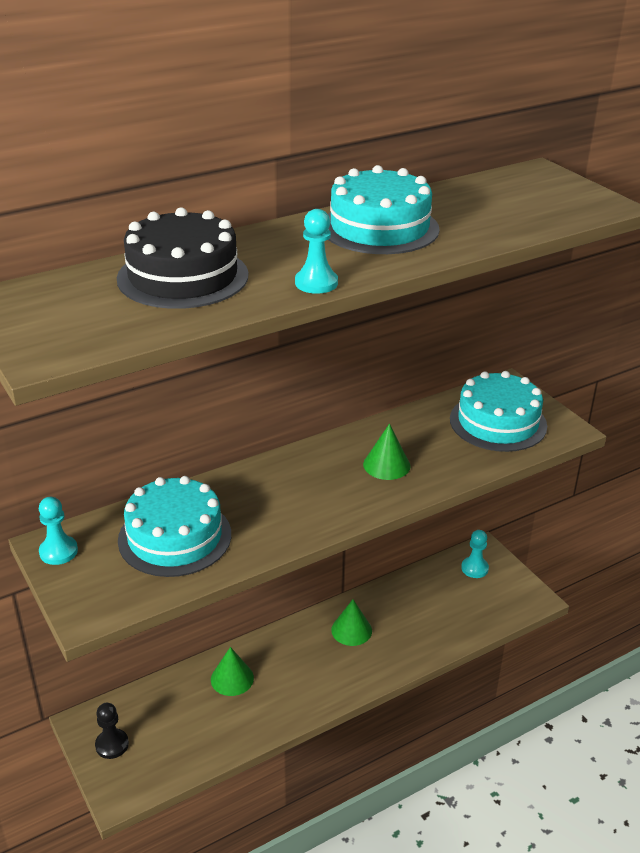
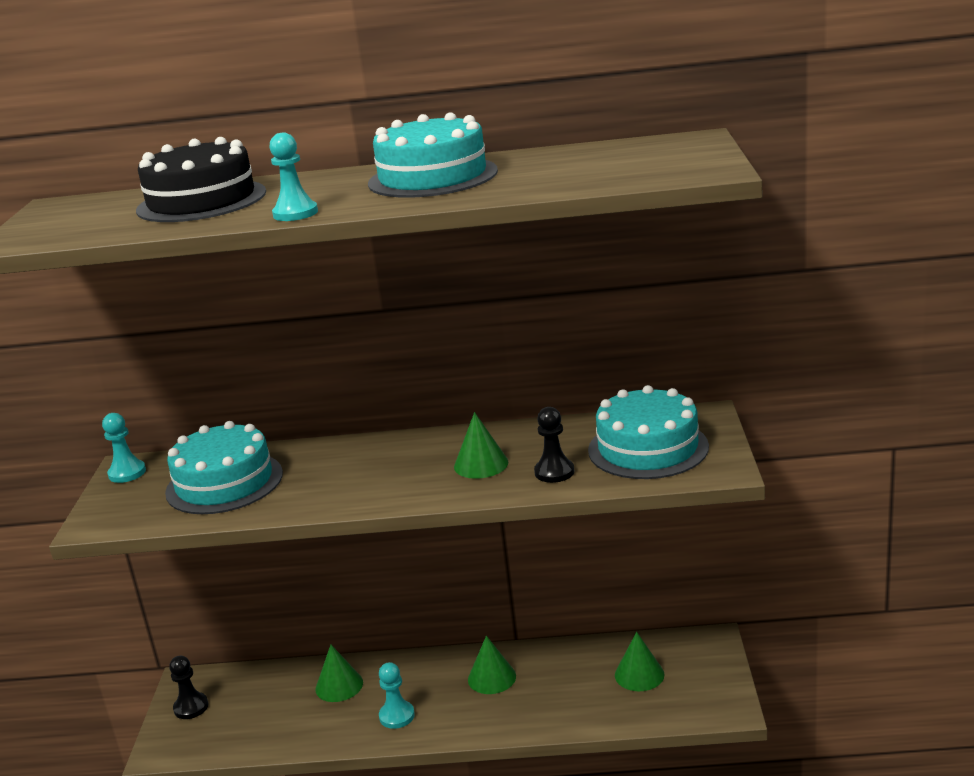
camera: 35 degrees right, 10 degrees down
turquoise pawn [461,530,489,578] -> turquoise pawn moved to [379,662,415,729]
none -> black pawn [534,407,574,483]
none -> green cone [615,632,664,691]

